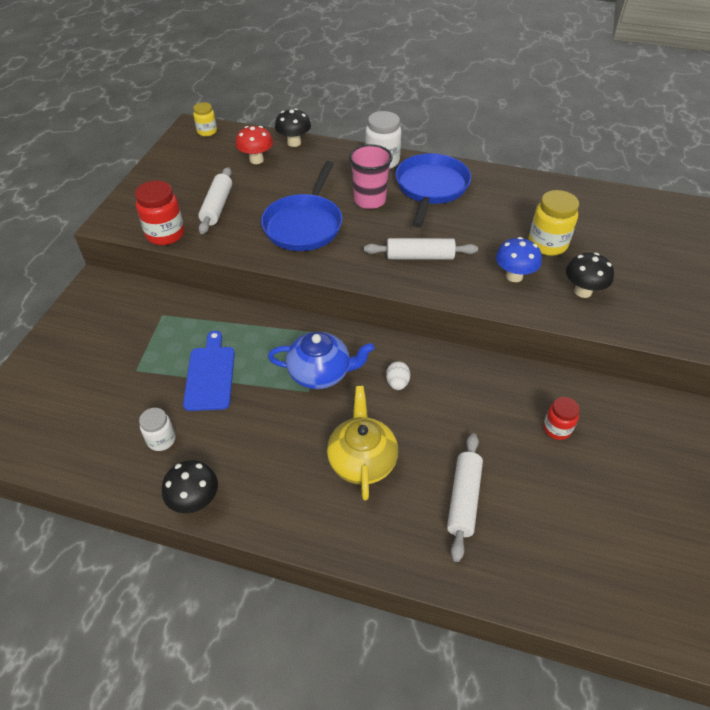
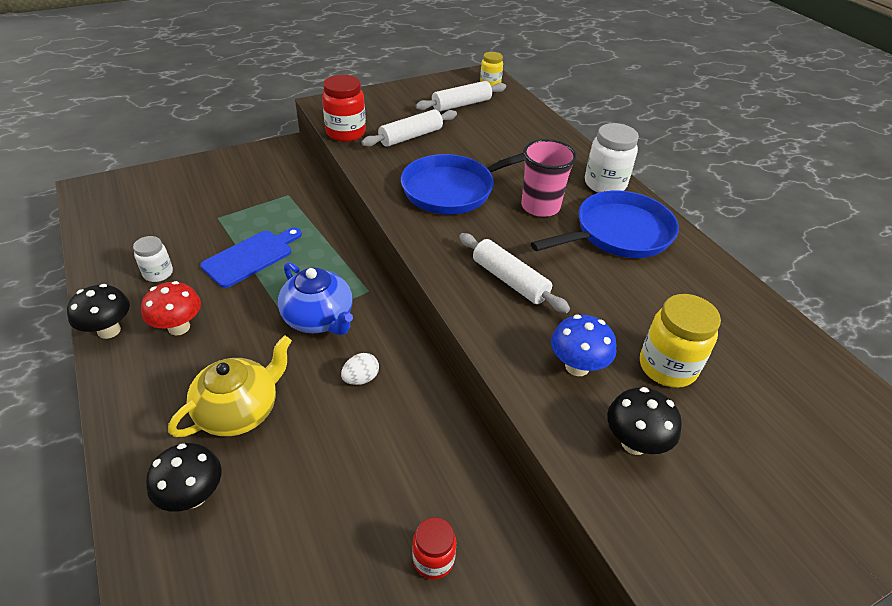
camera: 45 degrees right, 5 degrees down
red mushroom [236,126,273,164] -> red mushroom moved to [141,281,201,335]
black mushroom [275,108,311,147] -> black mushroom moved to [146,443,221,512]
white rolling pin [447,433,483,562] -> white rolling pin moved to [416,81,506,112]

